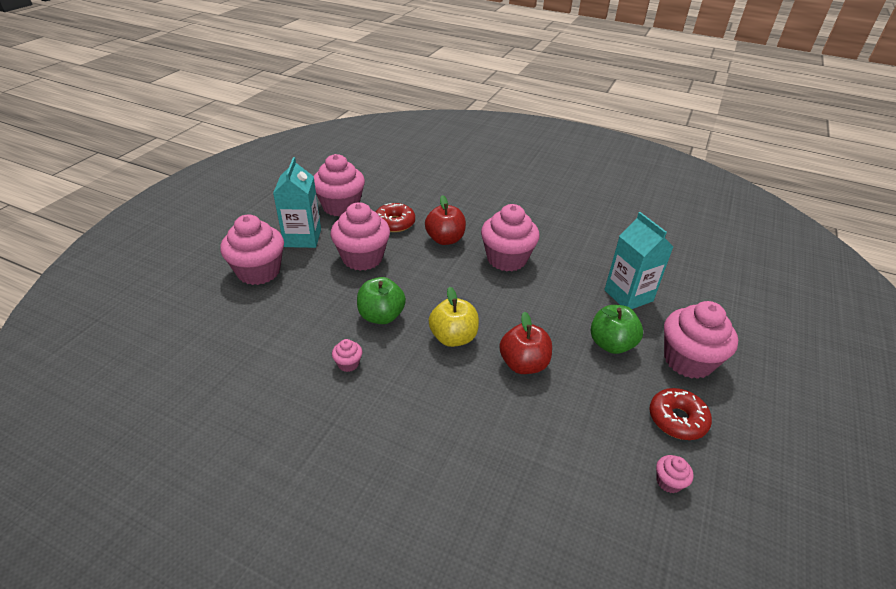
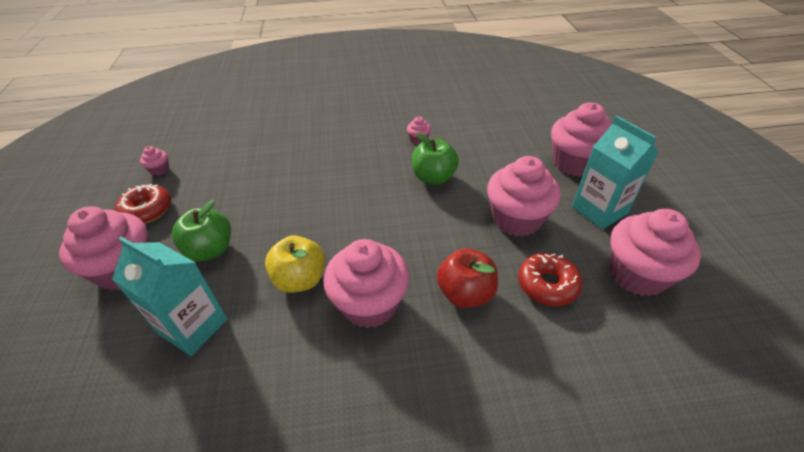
camera: 150 degrees right, 5 degrees up
yellow apple [429,287,479,347] -> yellow apple moved to [265,235,325,293]
red apple [499,311,552,374] -> none

